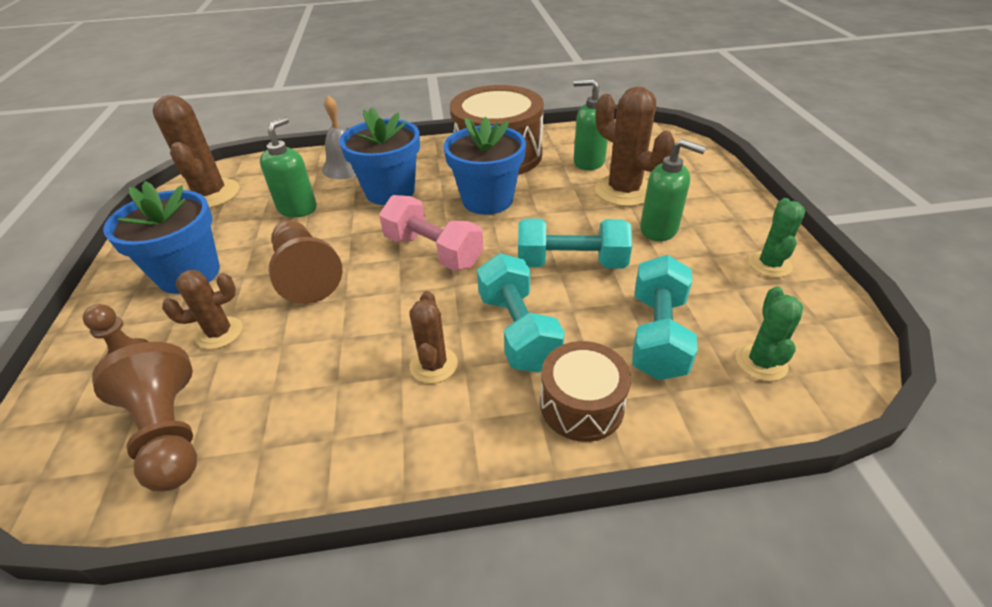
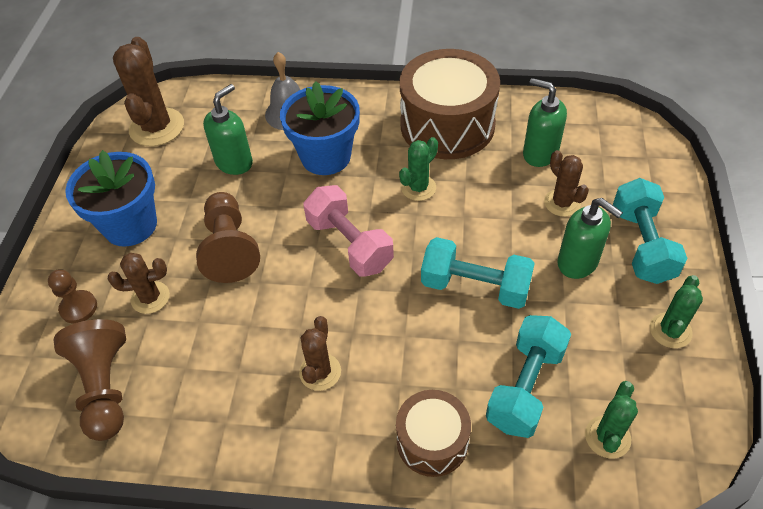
camera: 15 degrees right, 10 degrees up
blue flower pot [444,117,526,215] -> green cactus [399,137,438,201]
turquoise dumbbell [477,253,565,372] -> turquoise dumbbell moved to [613,178,688,284]
brown cactus [595,86,675,206] -> brown cactus [544,150,589,217], size x0.58

